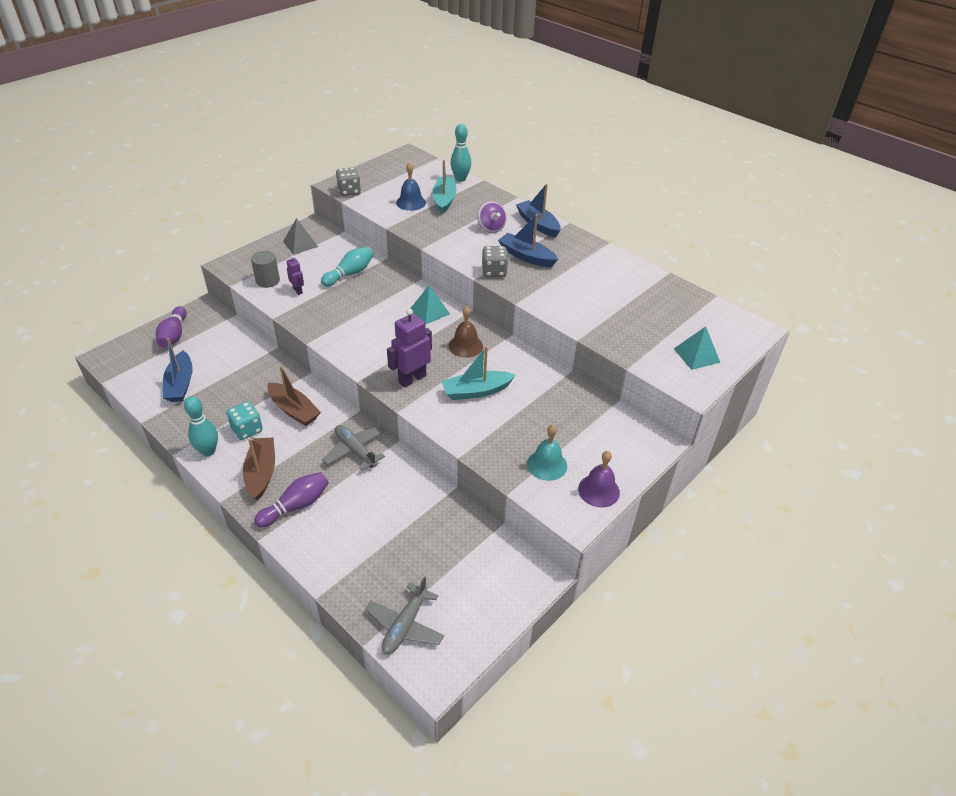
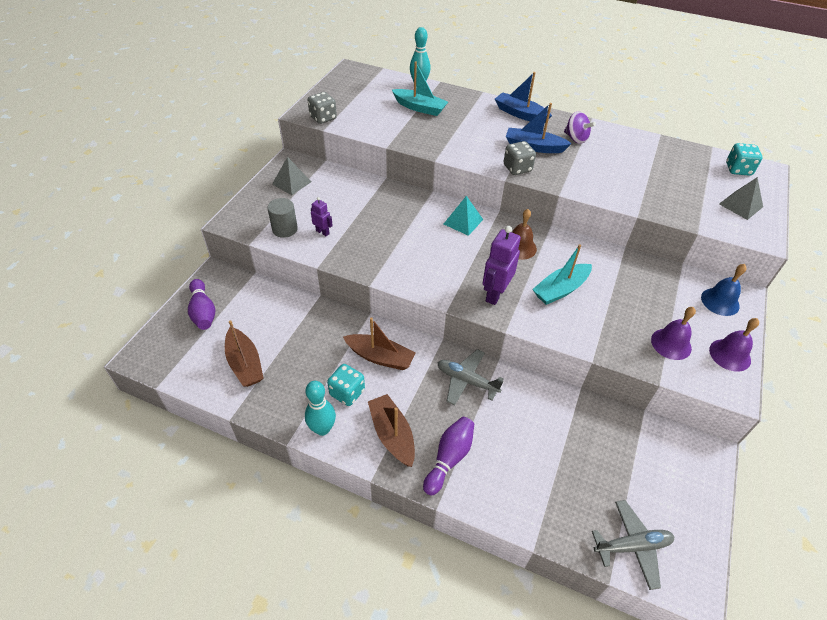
camera: 20 degrees left, 5 degrees up
blue boat [163,338,193,402] -> brown boat [225,320,263,387]
turquoise bowling pin [321,247,374,287] -> none
grey plane [365,577,444,654] -> grey plane turned 105 degrees counterclockwise [592,500,675,590]
blue bell [396,162,426,211] -> blue bell moved to [701,264,747,316]
turquoise boat [432,160,456,214] -> turquoise boat turned 135 degrees clockwise [392,62,448,116]
purple spinning top [477,201,507,233] -> purple spinning top moved to [564,111,596,144]
turquoise bell [527,425,567,481] -> purple bell [651,307,696,360]
turquoise pyramid [674,327,720,370] -> grey pyramid [719,177,763,220]
none -> turquoise dice [726,143,763,176]

